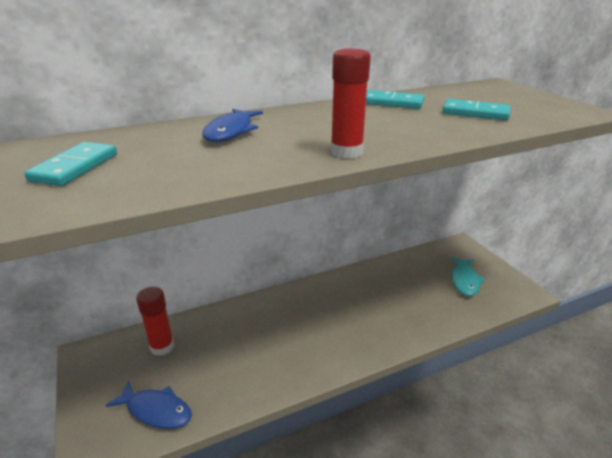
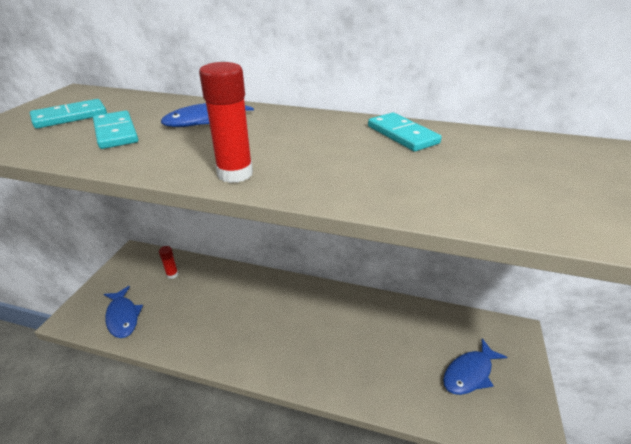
camera: 40 degrees right, 5 degrees up
red glue stick [136,287,174,356] -> red glue stick [159,246,178,279], size x0.60
turquoise domino [443,99,511,121] -> turquoise domino moved to [93,111,138,149]
turquoise fish [451,256,485,296] -> blue fish [443,338,507,395]

